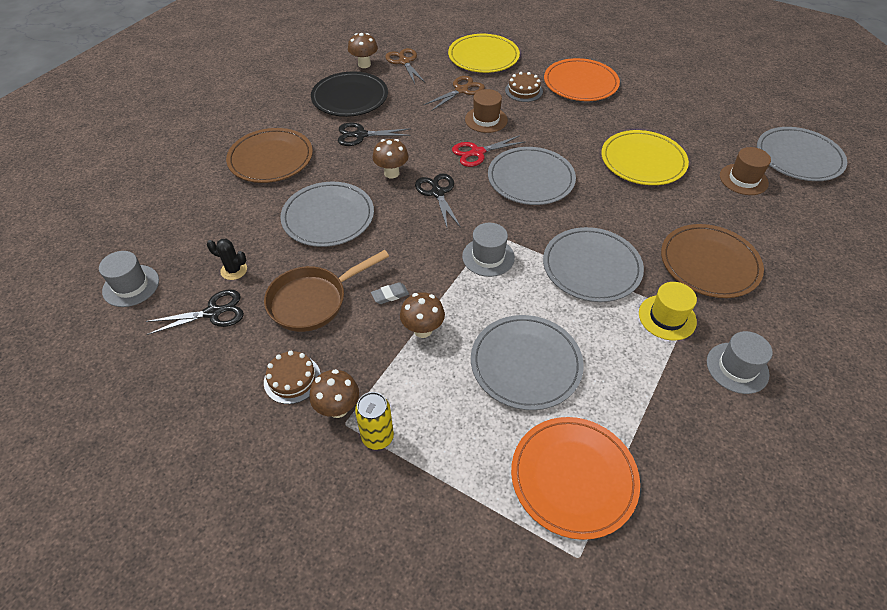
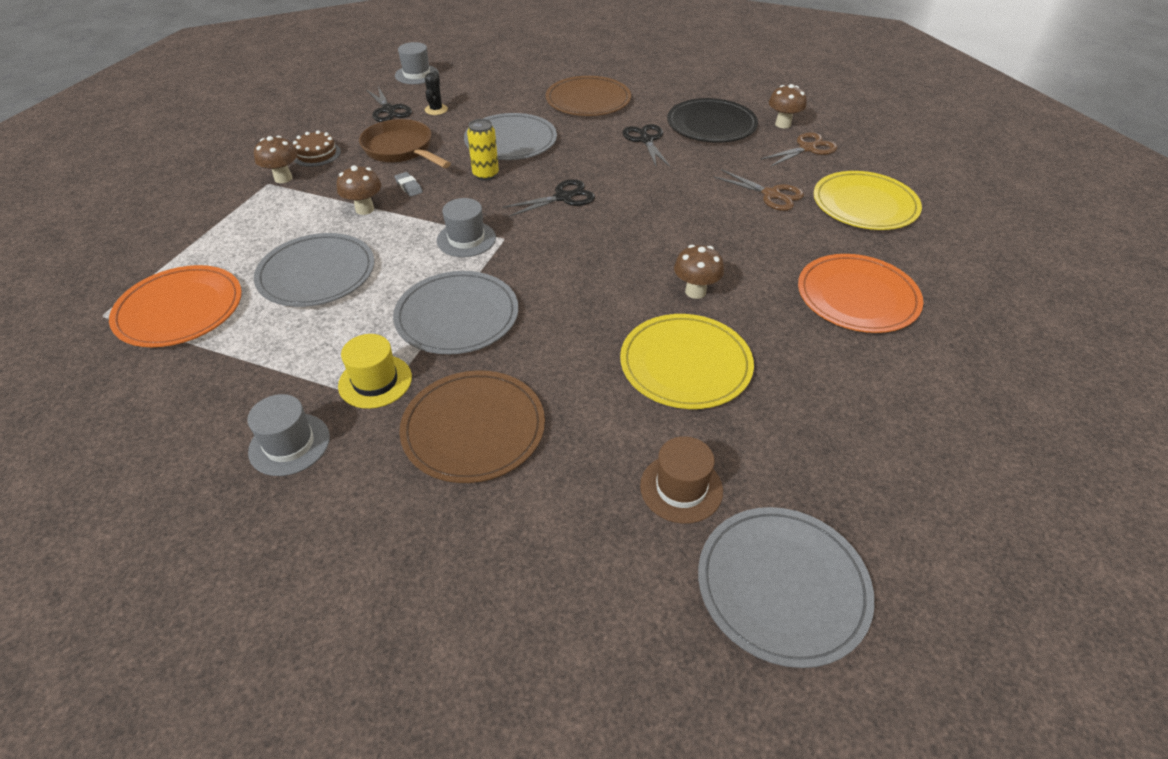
camera: 80 degrees right, 5 degrees down
yellow can [355,392,394,450] -> yellow can moved to [467,119,499,180]
brown mushroom [372,139,409,178] -> brown mushroom moved to [674,245,724,299]
red scissors [452,135,525,167] -> none
brown hat [465,89,508,133] -> none
grey plate [488,147,576,205] -> none
brown cake [505,72,543,102] -> none

